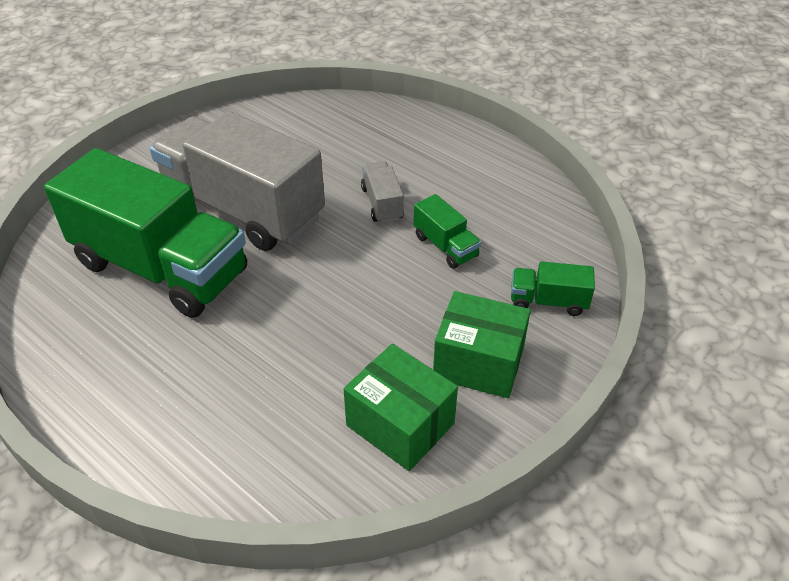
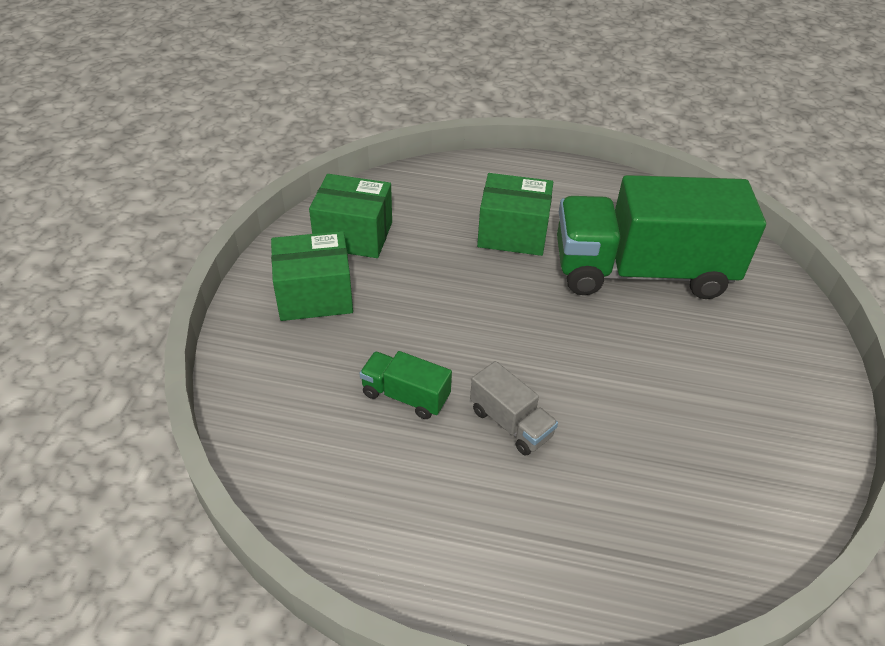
camera: 150 degrees right, 0 degrees up
grey truck [150,111,325,251] -> none
green truck [511,261,595,316] -> none
none -> green box [477,173,553,256]

